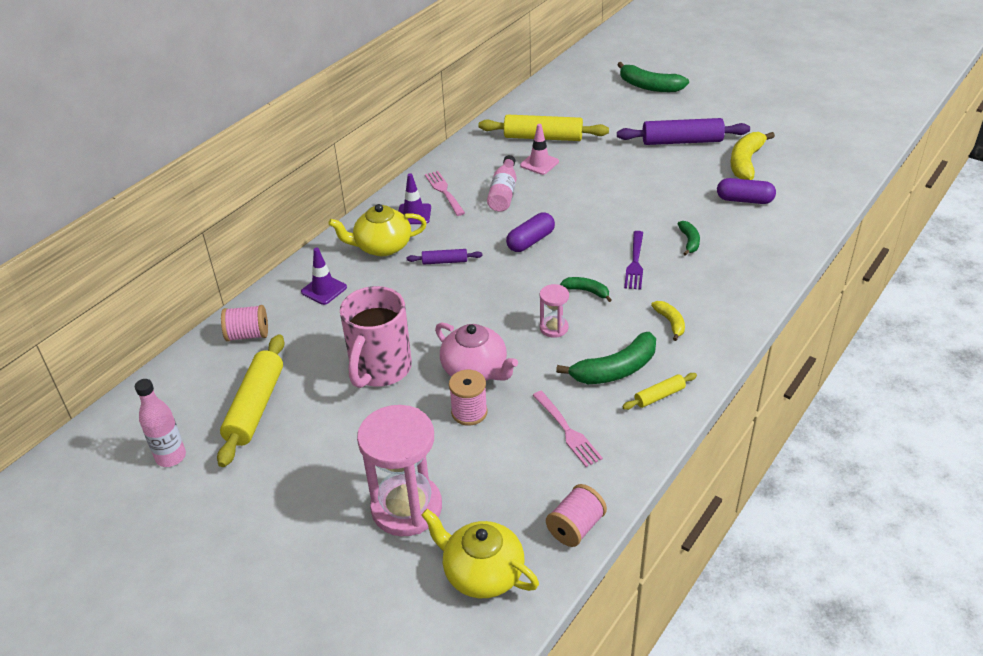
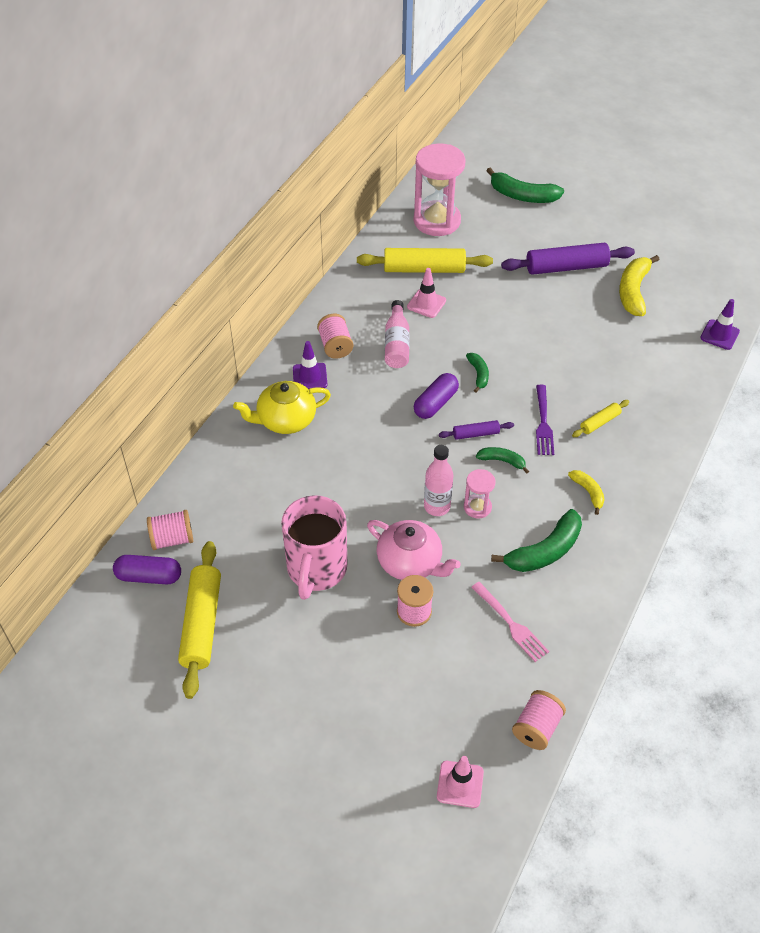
camera: 10 degrees left, 10 degrees up
pink bottle [135,379,186,467] -> pink bottle moved to [424,445,453,516]
purple traffic cone [301,248,347,305] -> purple traffic cone moved to [700,299,740,350]
pink hourglass [357,405,442,536] -> pink hourglass moved to [414,143,466,236]
purple rolling pin [407,249,483,264] -> purple rolling pin moved to [439,420,514,440]
yellow teapot [421,509,539,598] -> pink traffic cone [437,756,484,808]
pink fork [425,171,465,216] -> pink spool [317,314,353,359]
yellow rolling pin [622,373,697,410] -> yellow rolling pin moved to [572,400,629,437]
green banana [678,221,700,256] -> green banana moved to [466,353,489,393]
purple capsule [717,178,776,204] -> purple capsule moved to [113,555,181,584]

